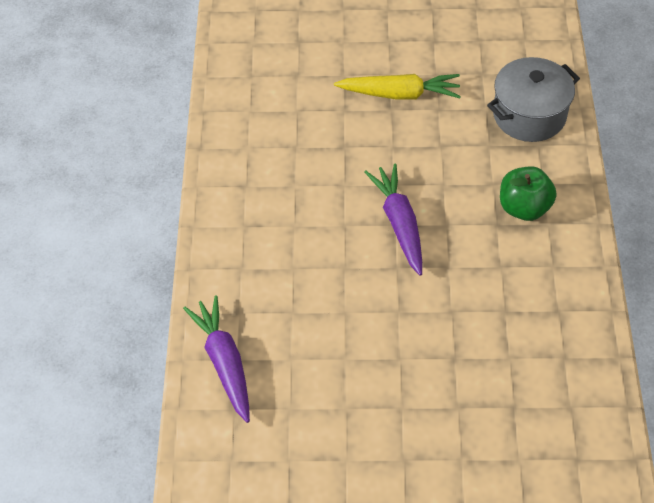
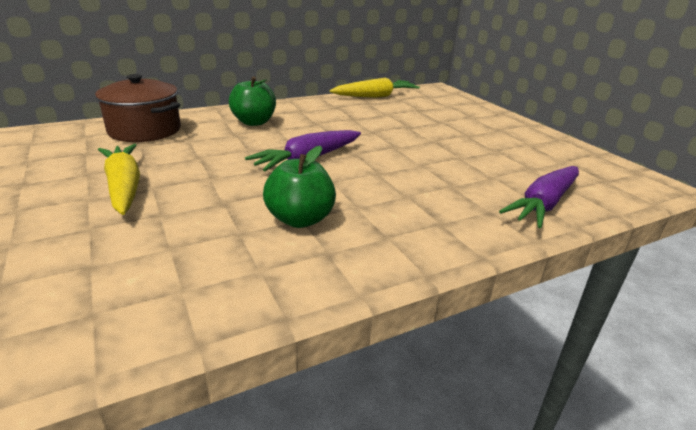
camera: 120 degrees left, 25 degrees down
grey pot [487,57,580,142] -> brown pot [95,74,181,142]
none -> green apple [263,146,336,228]
none -> yellow carrot [330,78,420,98]

